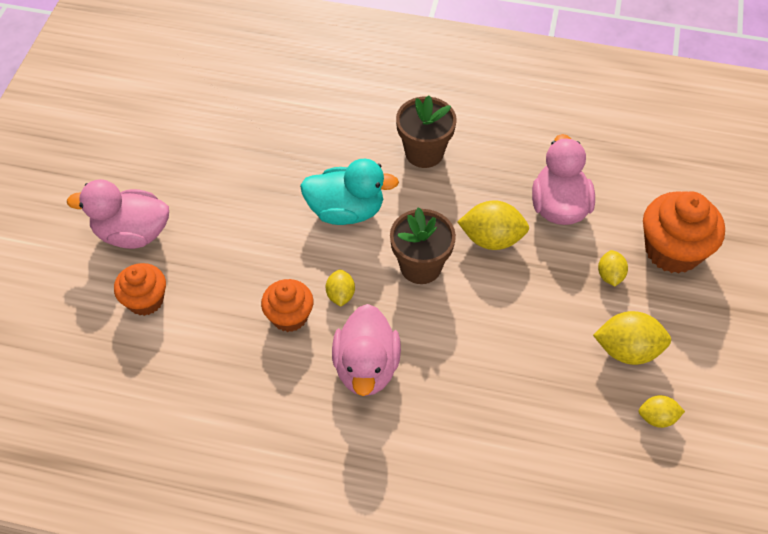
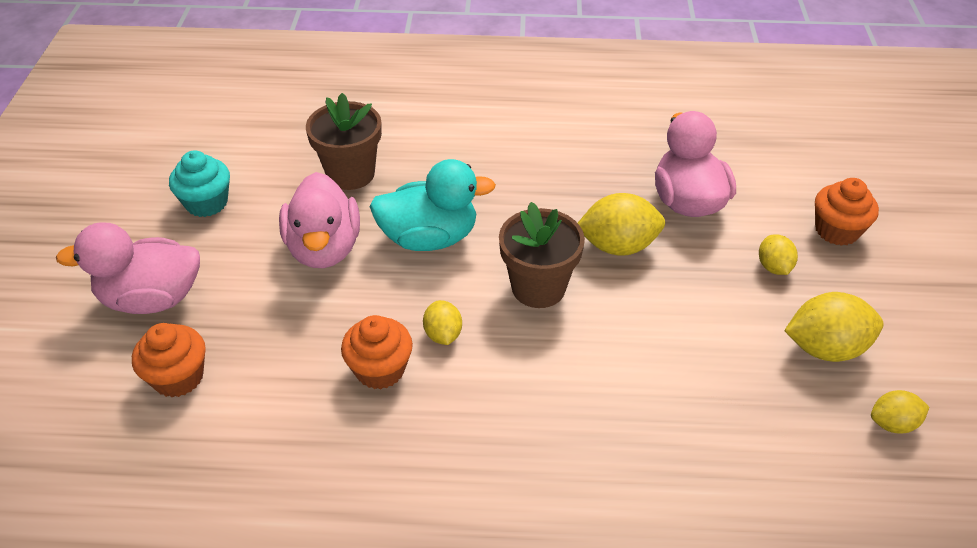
camera: 10 degrees left, 10 degrees down
pink duck [332,304,401,396] -> pink duck moved to [279,172,360,268]
brown flower pot [396,96,457,168] -> brown flower pot moved to [306,93,382,190]
orange cupcake [643,191,725,274] -> orange cupcake [815,178,879,246], size x0.63
none -> turquoise cupcake [169,150,230,217]

